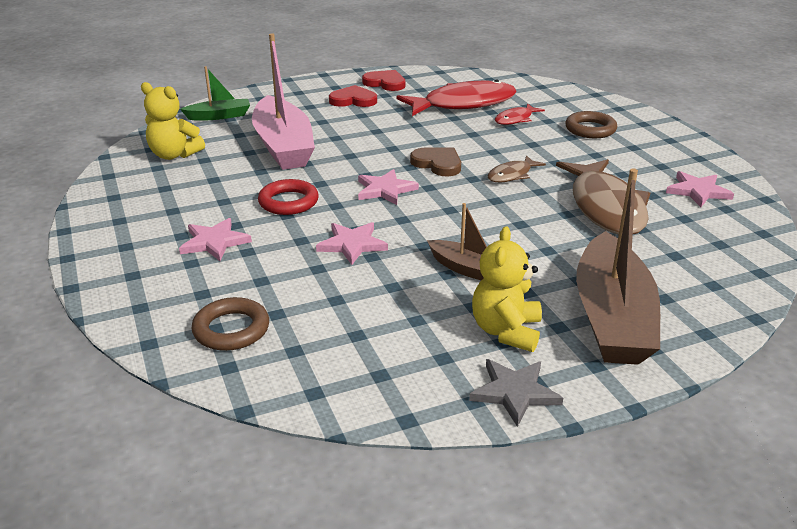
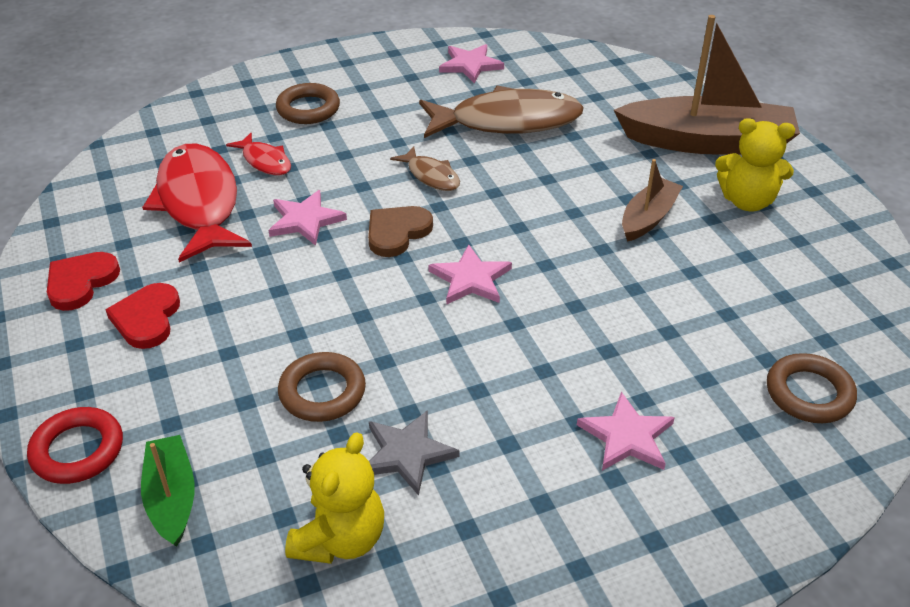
camera: 90 degrees left, 10 degrees up
pink boat [252,34,315,170] -> brown ring [278,352,366,422]
red ring [258,179,319,215] -> red ring moved to [27,407,123,484]
pink star [316,222,388,265] -> pink star moved to [268,190,347,246]
grey star [469,359,563,427] -> grey star moved to [369,410,460,496]

